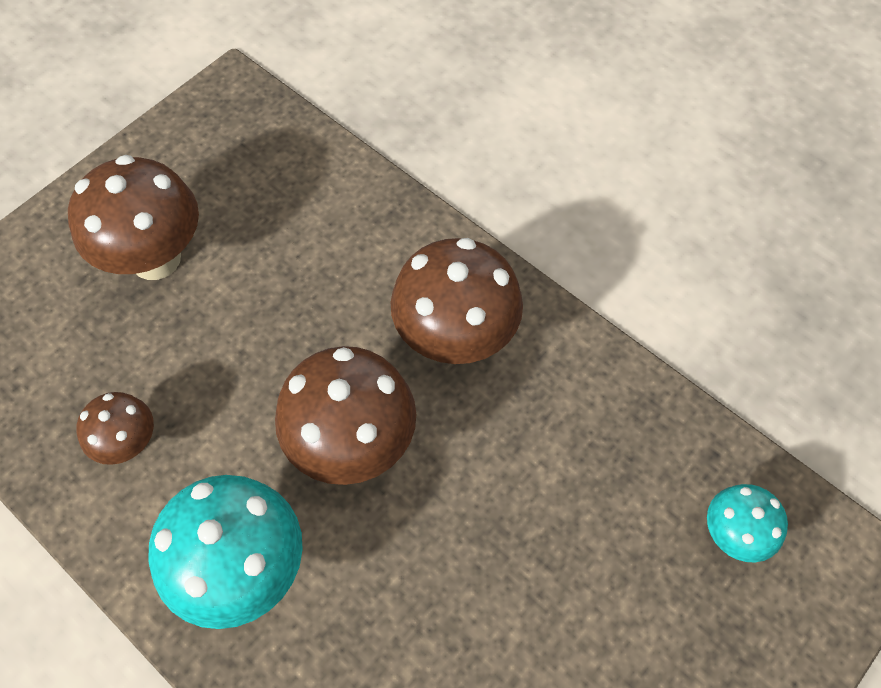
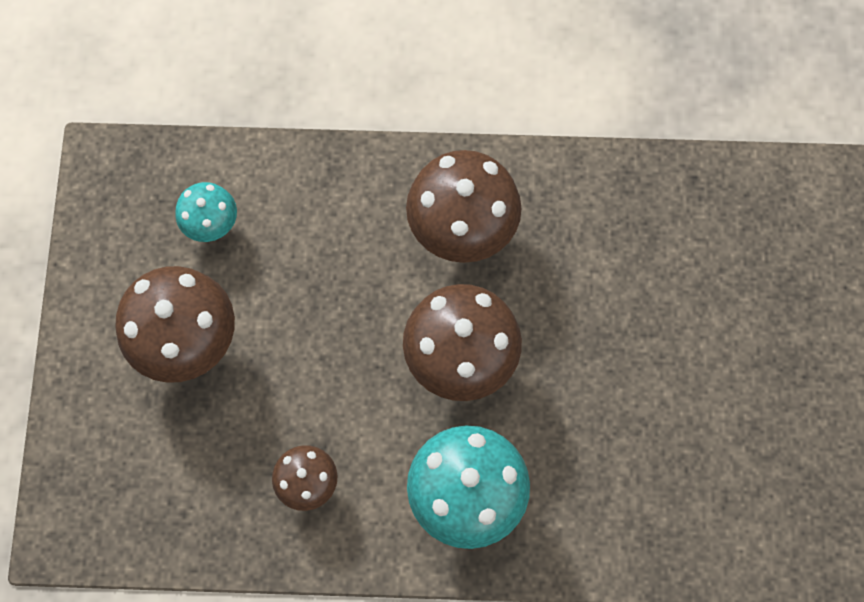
camera: 40 degrees left, 10 degrees up
turquoise mushroom [707,484,788,562] -> turquoise mushroom moved to [175,182,237,242]

